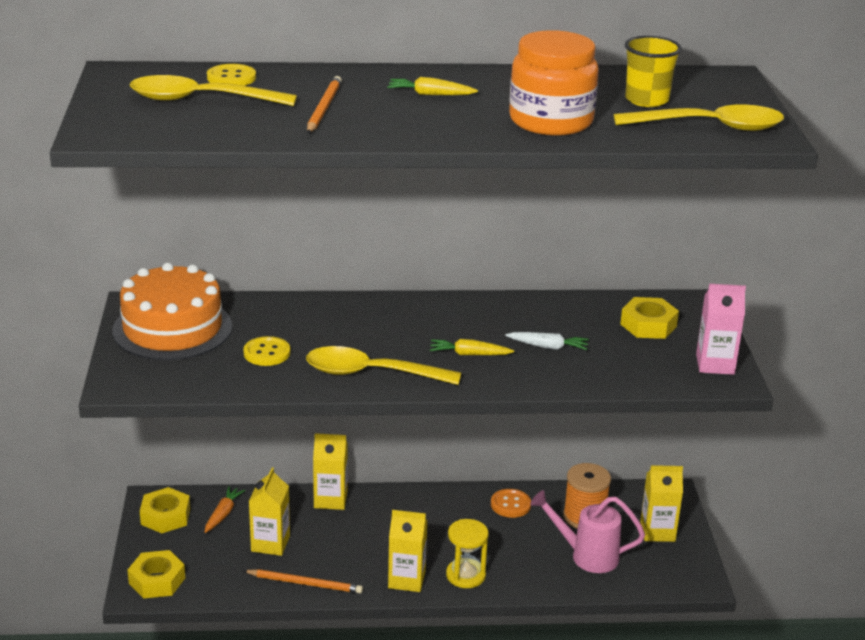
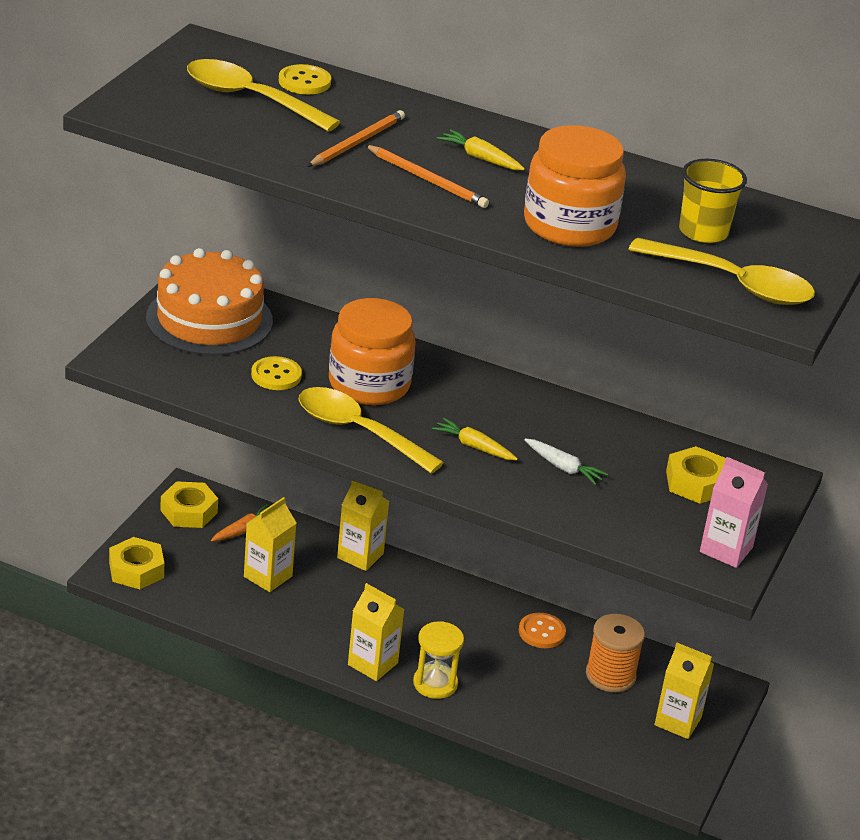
camera: 25 degrees right, 5 degrees up
orange pencil [243,569,363,593] -> orange pencil moved to [365,145,489,208]
pink watering can [530,490,645,573] -> none
none -> orange jar [329,298,416,405]

